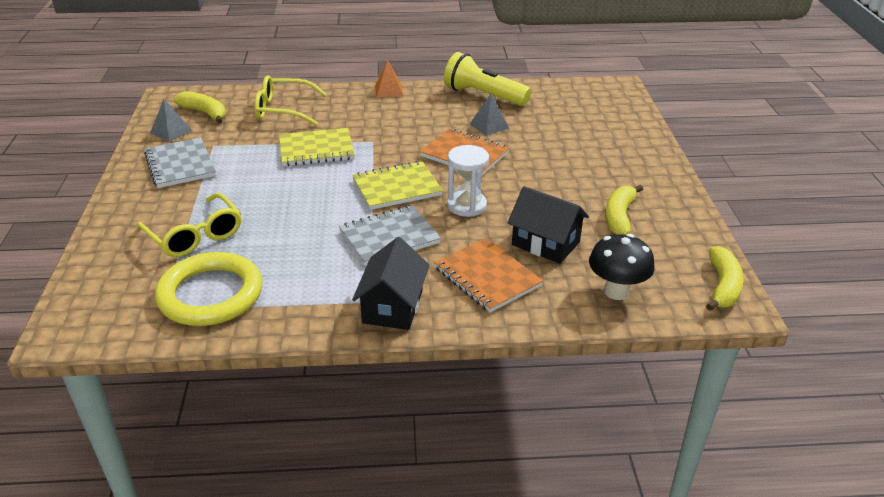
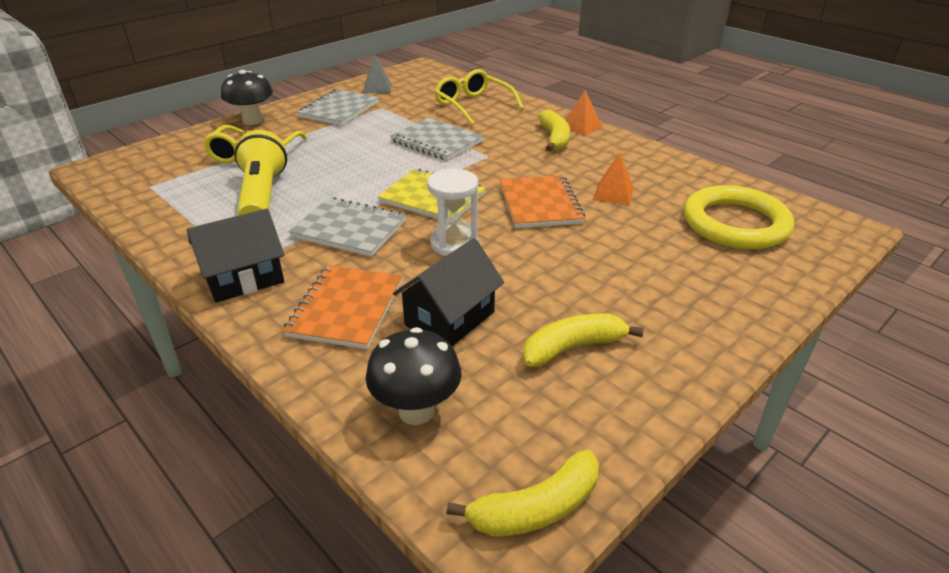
camera: 50 degrees right, 0 degrees up
yellow ring [155,252,262,326] -> yellow ring moved to [684,185,794,249]
yellow banana [174,91,226,123] -> yellow banana moved to [538,110,570,151]
yellow notebook [279,128,355,166] -> grey notebook [390,118,484,161]
yellow flashlight [444,52,531,106] -> yellow flashlight moved to [234,130,287,216]
grey pyramid [470,94,509,136] -> orange pyramid [593,152,634,205]
black house [507,186,589,264] -> black house turned 45 degrees clockwise [393,238,504,346]
none -> black mushroom [221,70,273,125]

